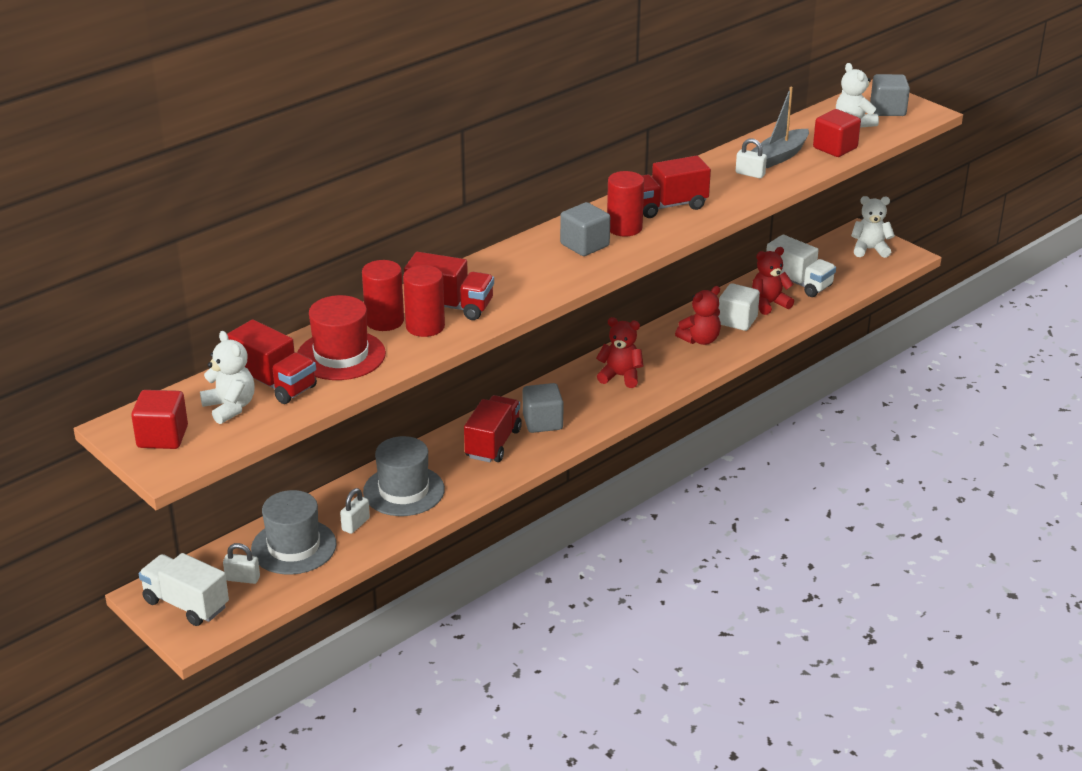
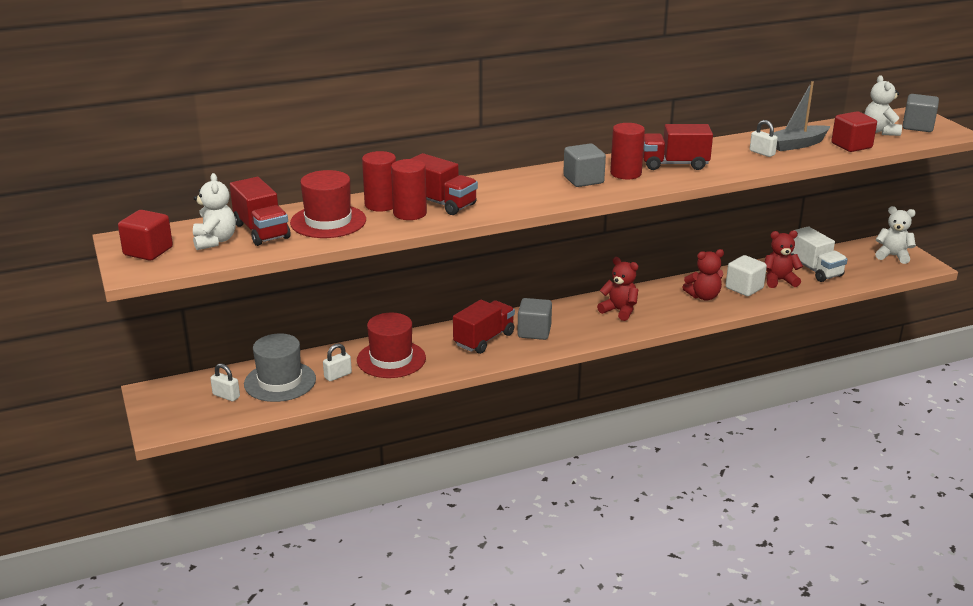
camera: 20 degrees right, 5 degrees down
white truck [139,553,229,626] -> none
grey hat [363,436,445,516] -> red hat [357,313,426,378]

